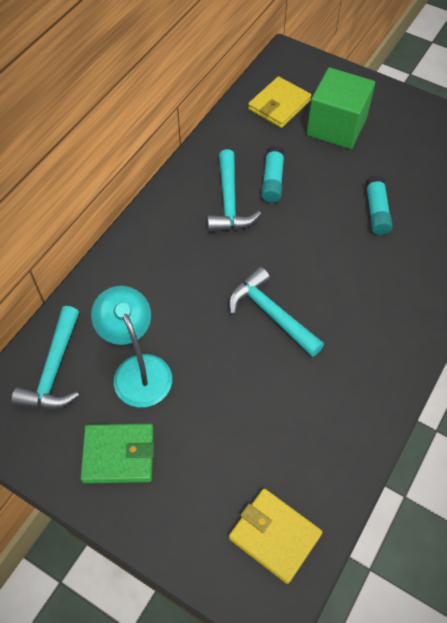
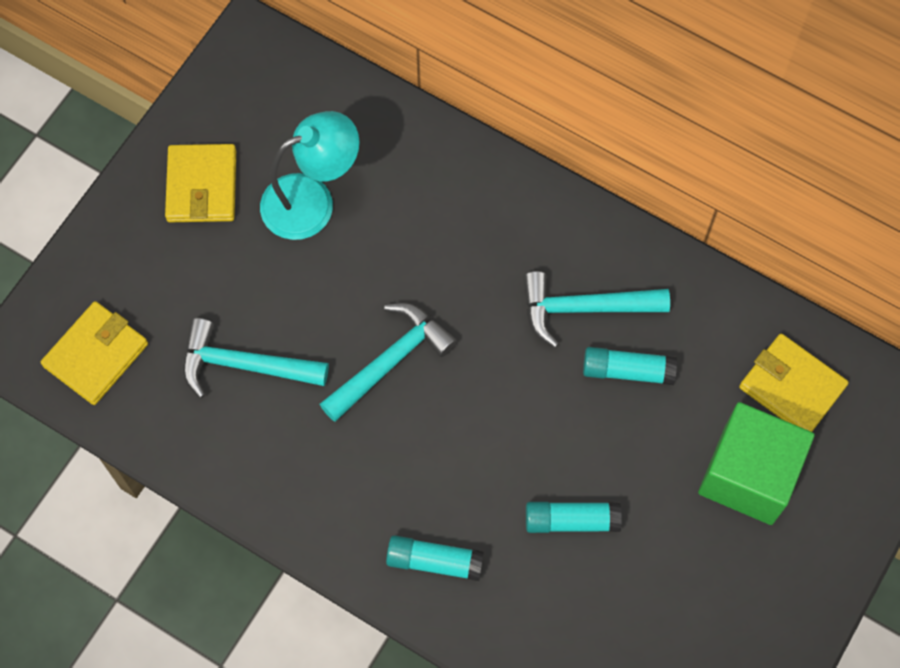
camera: 90 degrees right, 10 degrees up
turquoise hammer [12,306,79,409] -> turquoise hammer moved to [183,318,329,398]
green wallet [80,424,154,483] -> yellow wallet [165,144,236,222]
none -> turquoise glue stick [386,535,484,581]

